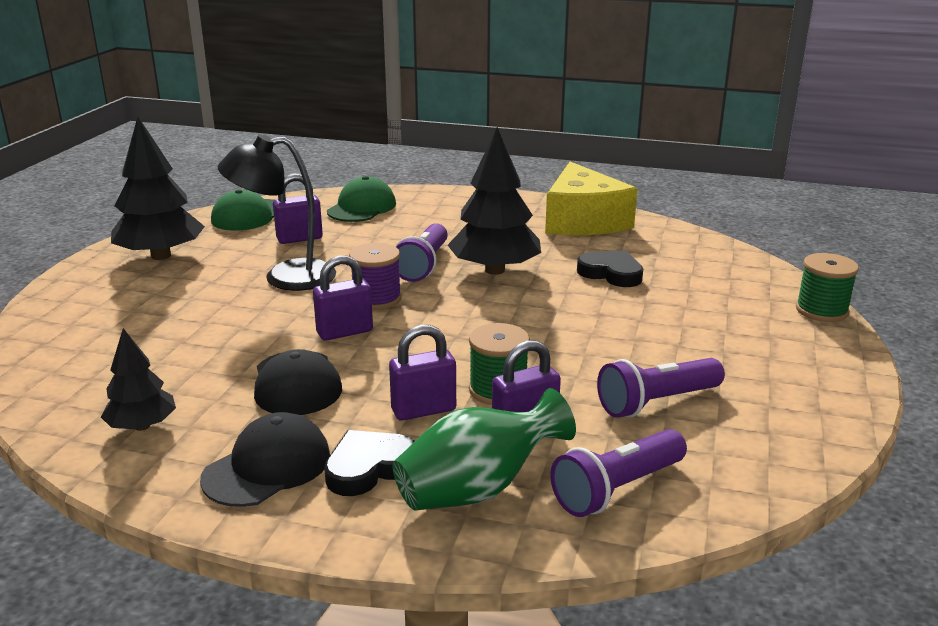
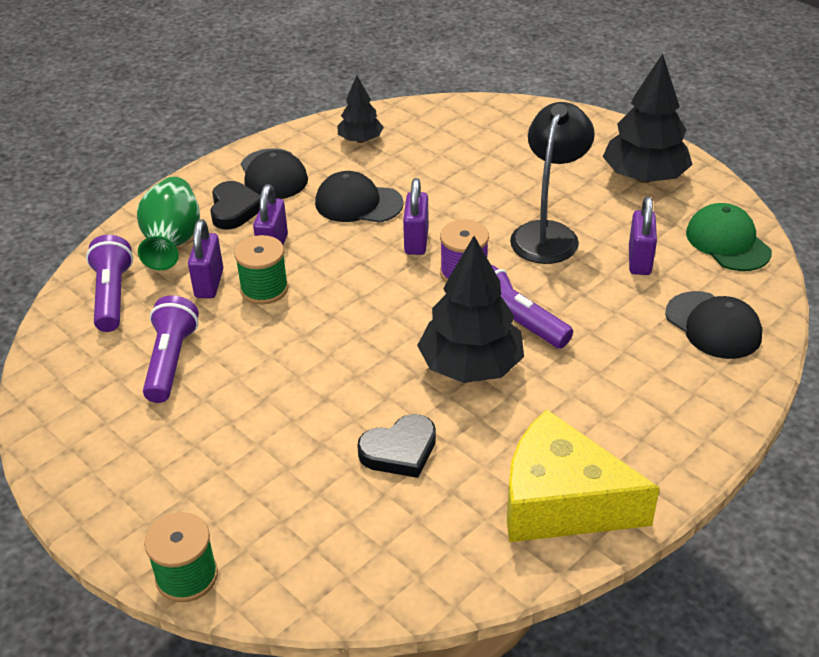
camera: 120 degrees right, 15 degrees up
green cap [327,176,396,222] -> black cap [665,291,762,359]

